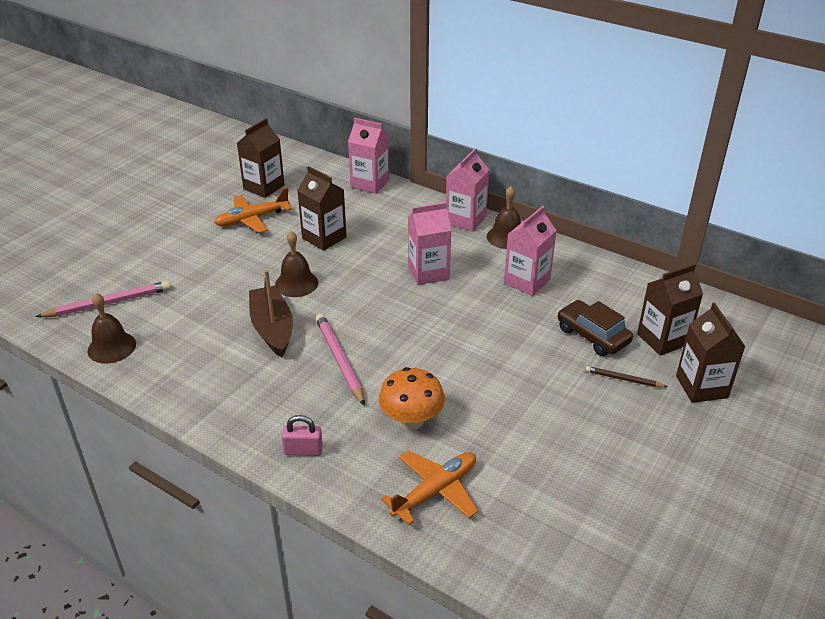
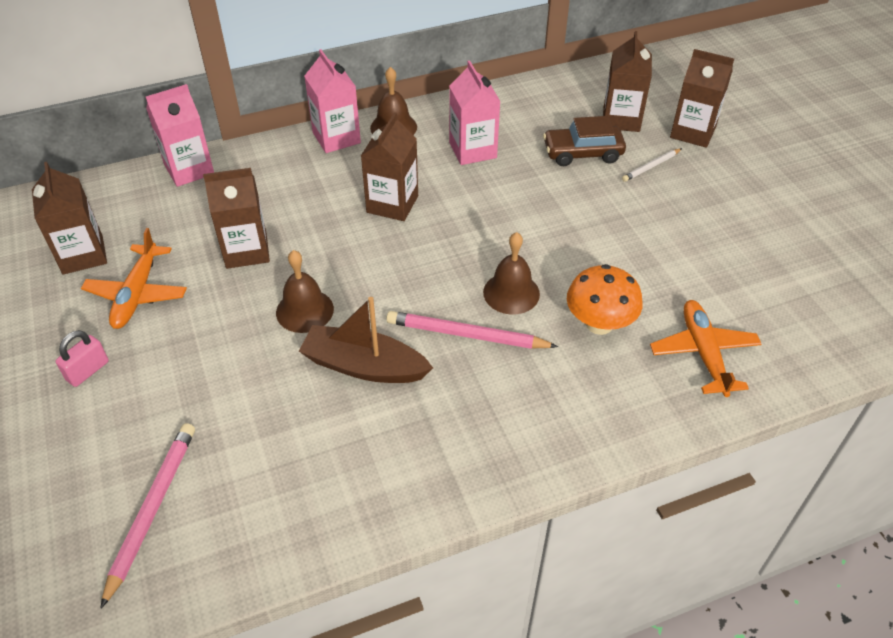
camera: 55 degrees left, 10 degrees up
brown bell [88,293,136,364] -> brown bell moved to [483,232,540,314]
pink padlock [282,415,323,456] -> pink padlock moved to [55,330,109,387]
pink carton [408,202,452,285] -> brown carton [361,112,418,221]
brown pencil [585,366,668,387] -> white pencil [622,148,682,182]

